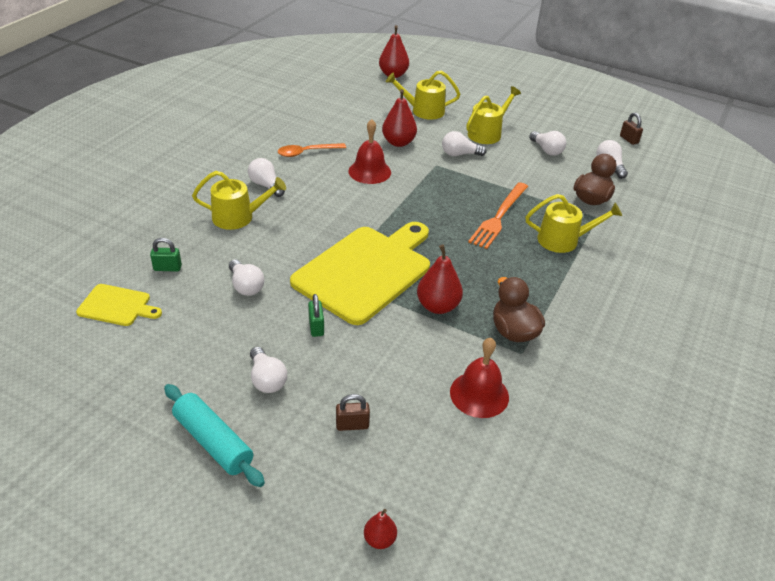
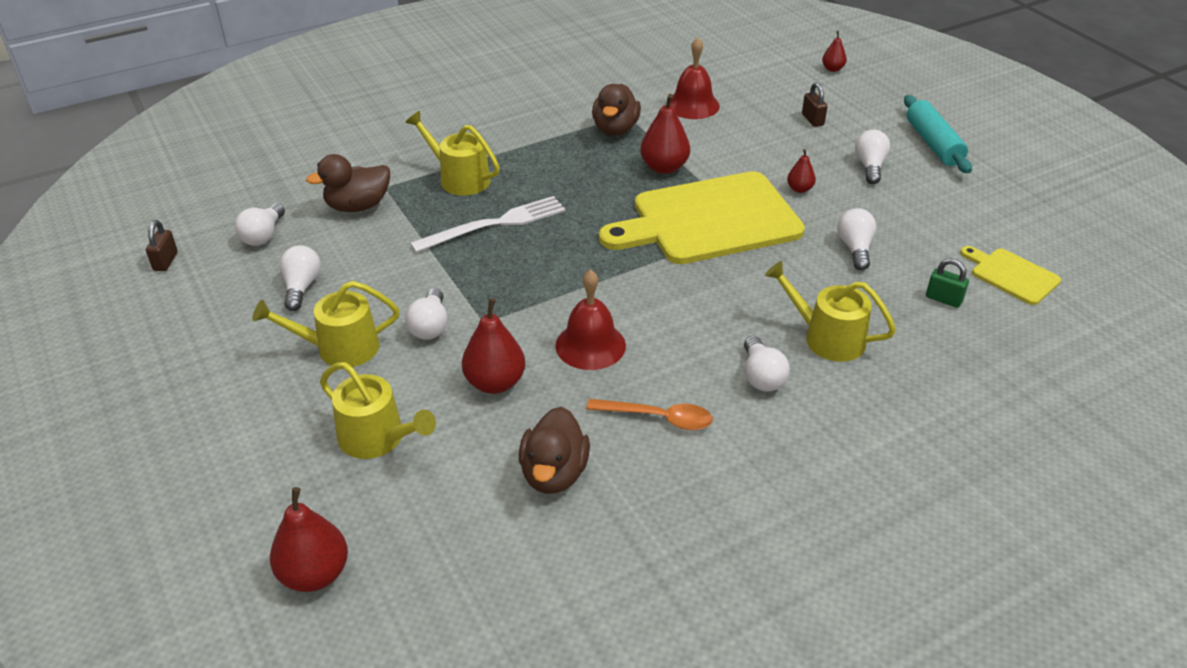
camera: 145 degrees left, 0 degrees up
green padlock [308,294,324,337] -> red pear [787,149,816,193]
brown padlock [336,394,370,431] -> brown padlock turned 45 degrees clockwise [802,82,828,127]
white light bulb [442,131,487,156] -> white light bulb turned 60 degrees clockwise [405,288,448,340]
orange fork [468,182,528,249] -> white fork [410,196,565,253]
none -> brown duck [519,407,590,494]

